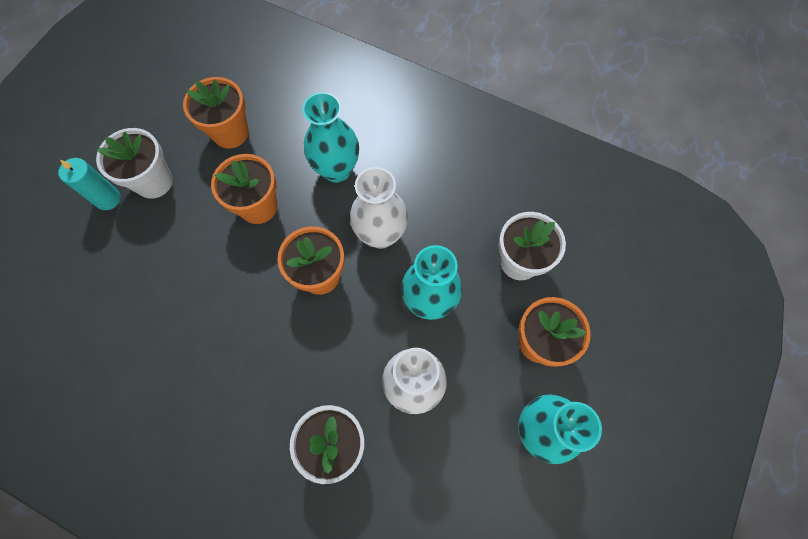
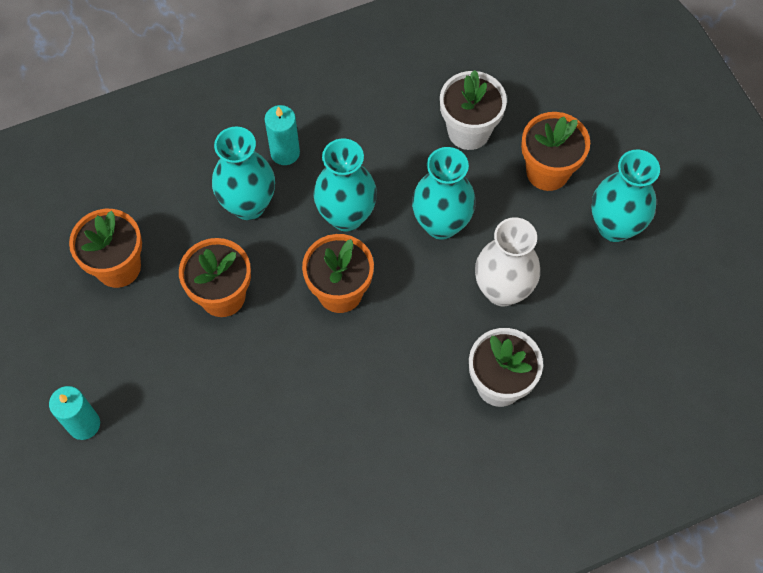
camera: 50 degrees left, 5 degrees down
white flower pot [96,128,173,199] -> none
white vase [350,167,408,249] -> turquoise vase [313,138,377,232]
none -> turquoise candle [265,105,300,165]

